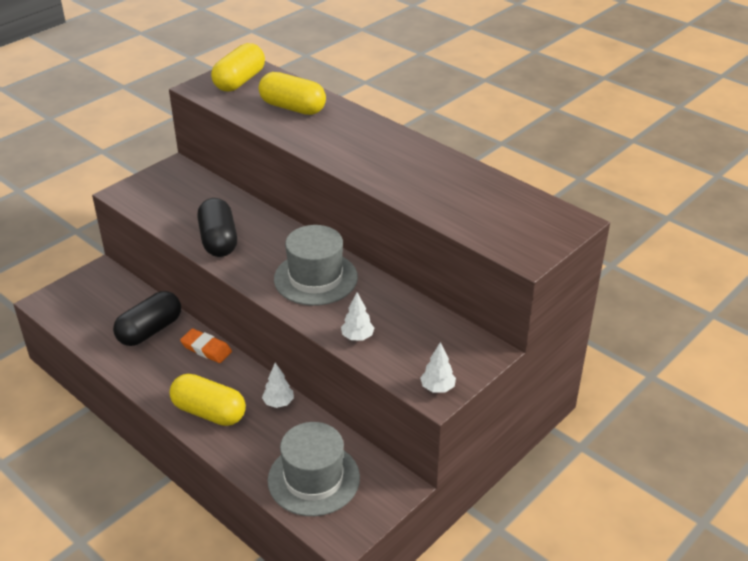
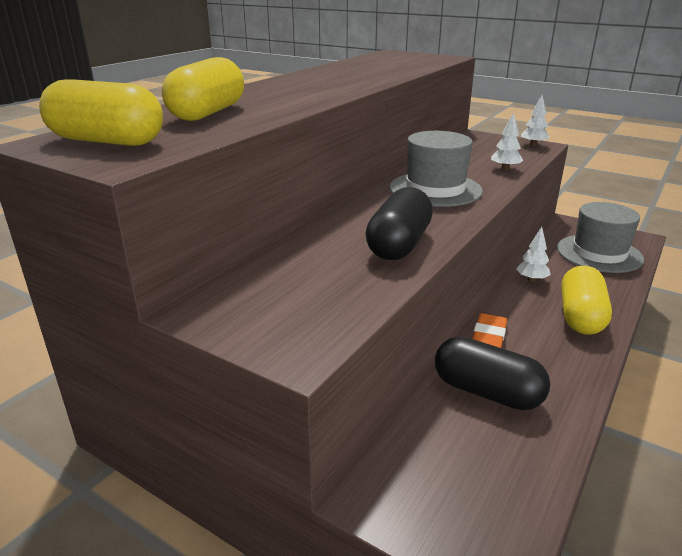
camera: 100 degrees left, 10 degrees down
black capsule [197,198,237,257] -> black capsule turned 45 degrees counterclockwise [365,187,433,260]

